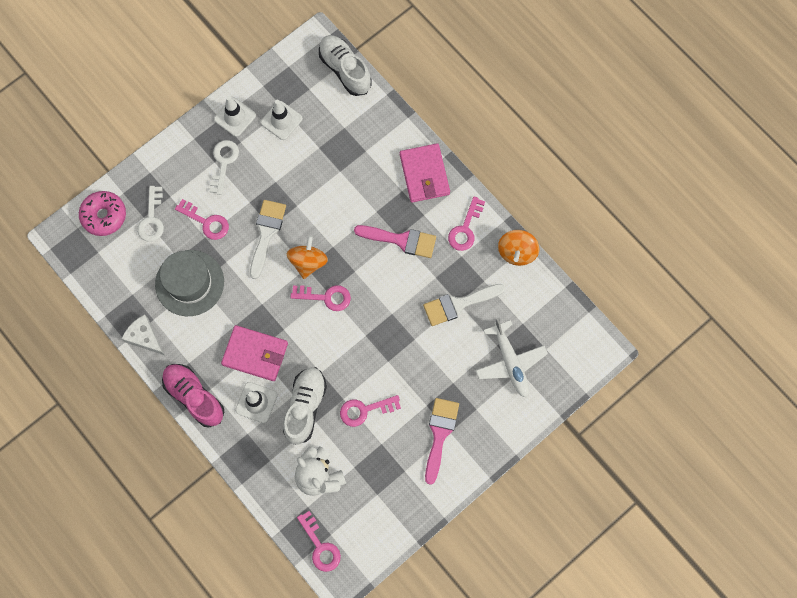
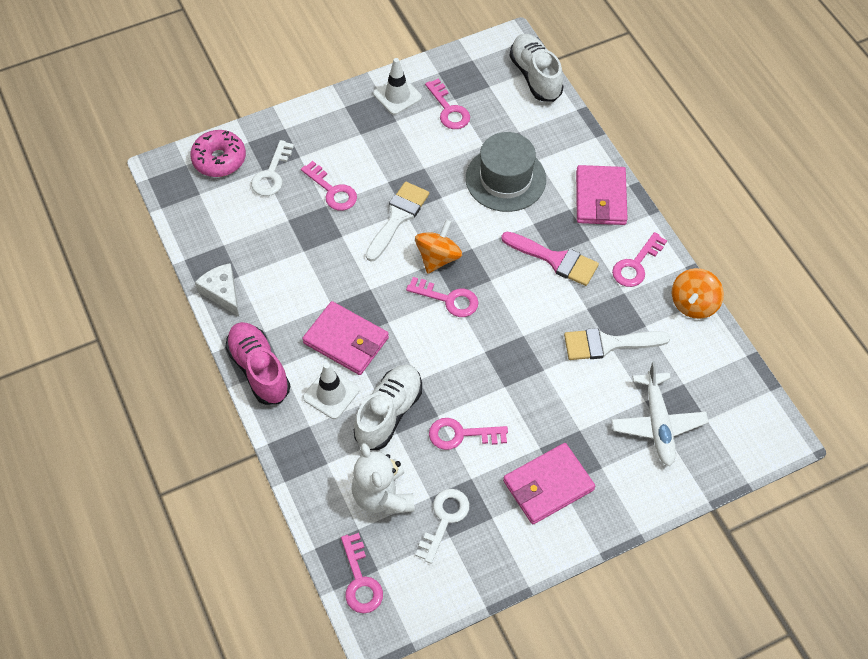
camera: 15 degrees right, 15 degrees down
grey hat [155,250,224,316] -> grey hat moved to [466,132,546,212]
white key [209,140,239,195] -> white key moved to [415,489,469,564]
white traffic cone [261,100,303,140] -> pink key [425,79,470,129]
pink brush [425,398,459,485] -> pink wallet [503,443,595,524]

